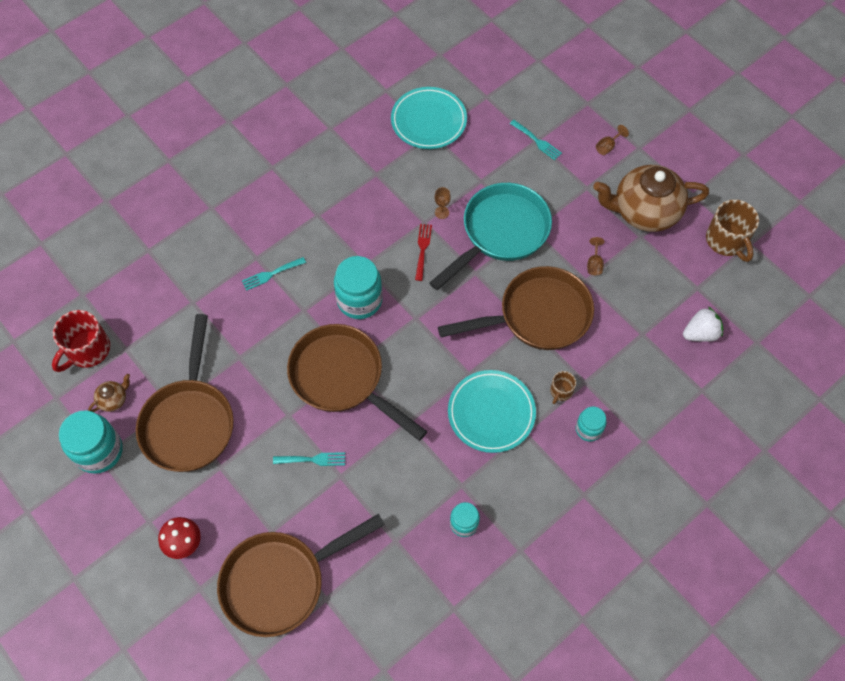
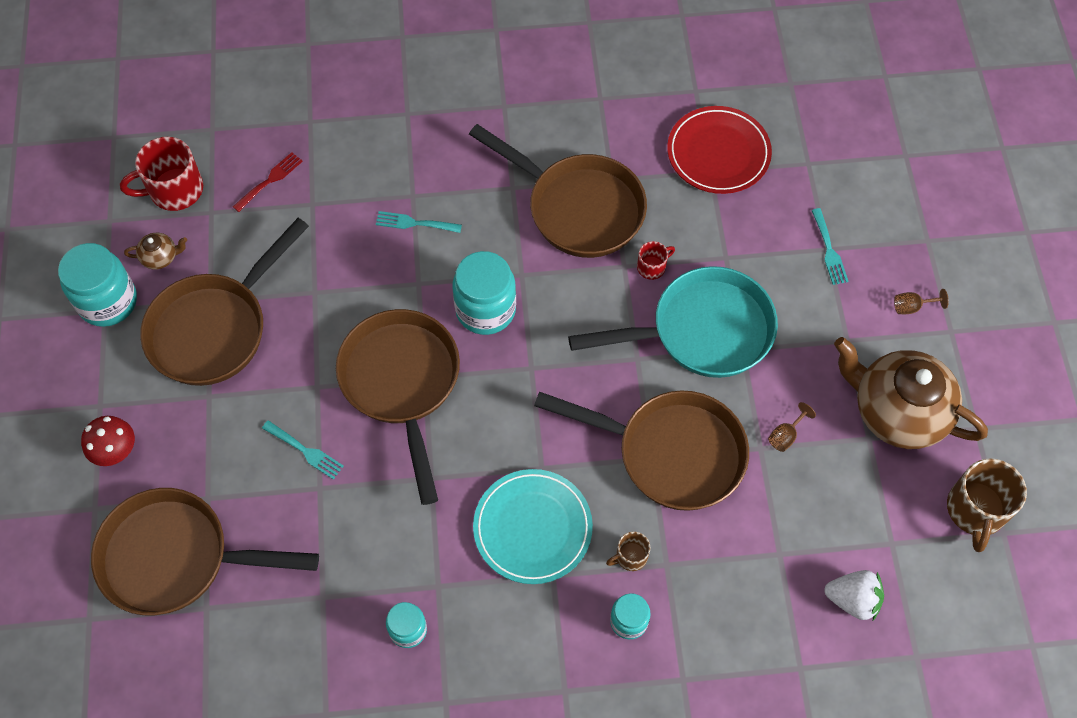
camera: 35 degrees right, 0 degrees up
turquoise plate [391,87,467,149] -> red plate [667,106,772,194]
red fork [415,224,432,281] -> red fork moved to [233,152,303,212]
brown goblet [434,187,451,219] -> red mug [637,241,675,280]
none -> brown pan [469,124,647,258]

